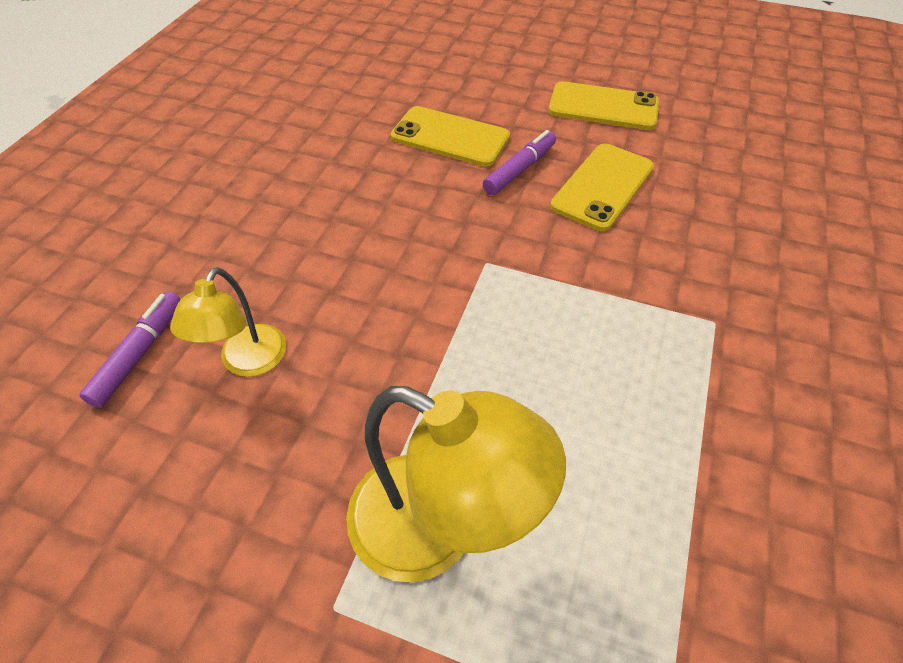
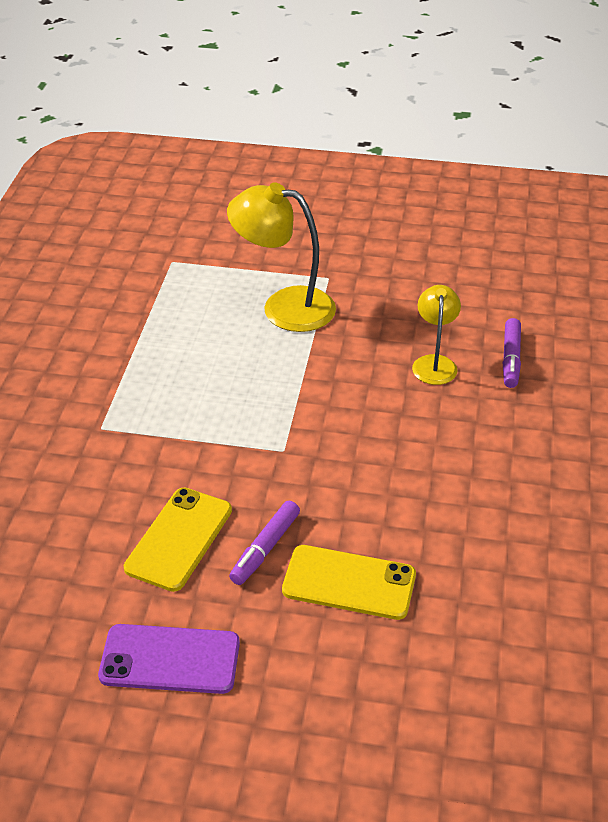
camera: 170 degrees right, 10 degrees down
yellow phone [548,81,659,130] -> purple phone [98,624,240,694]

